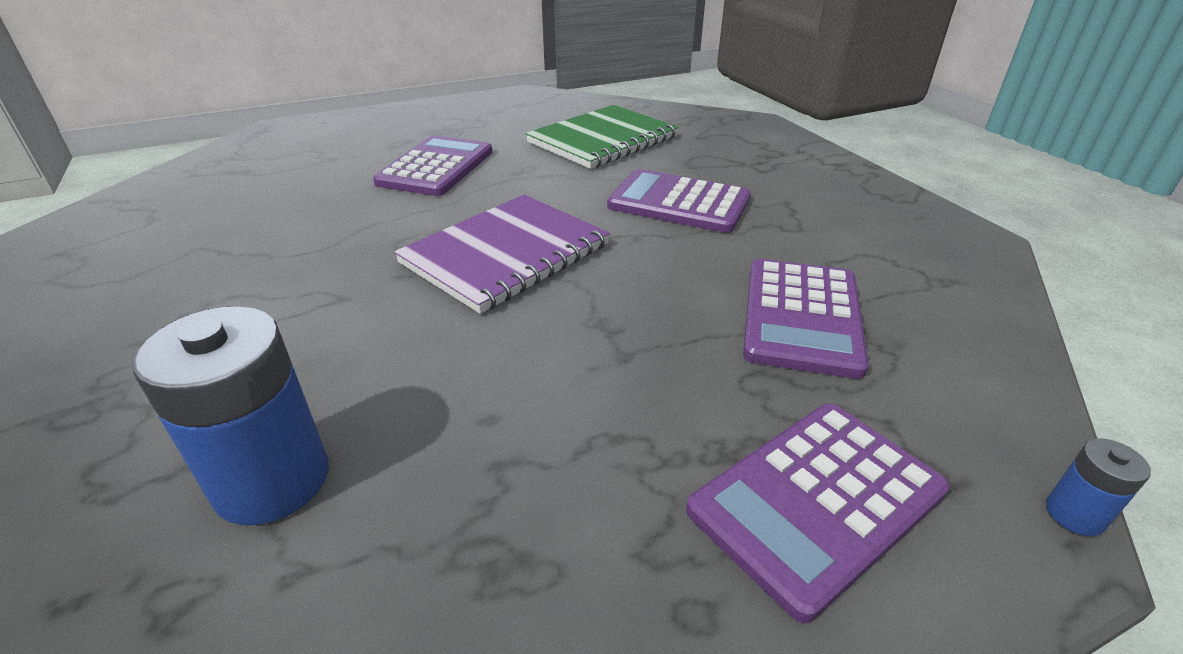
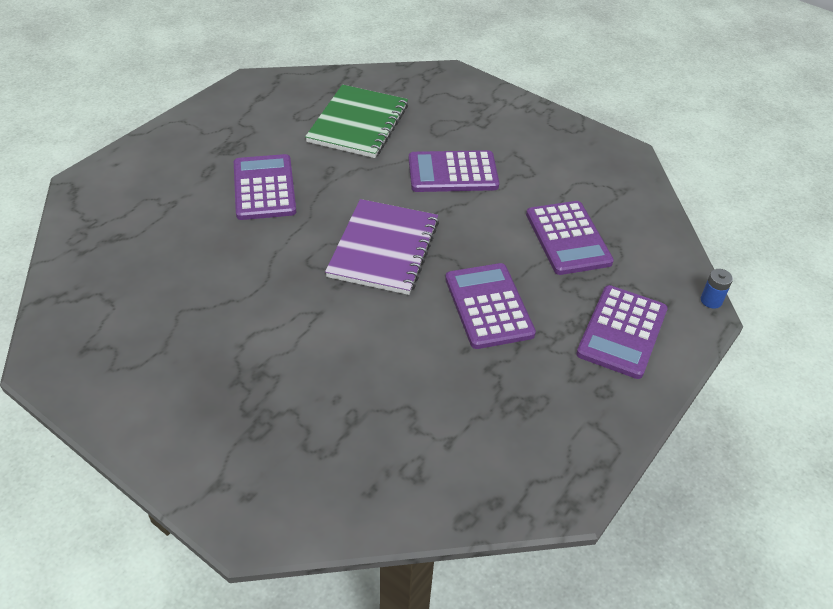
camera: 30 degrees left, 10 degrees up
blue battery [133,306,329,525] -> none
none -> purple calculator [445,263,536,349]

